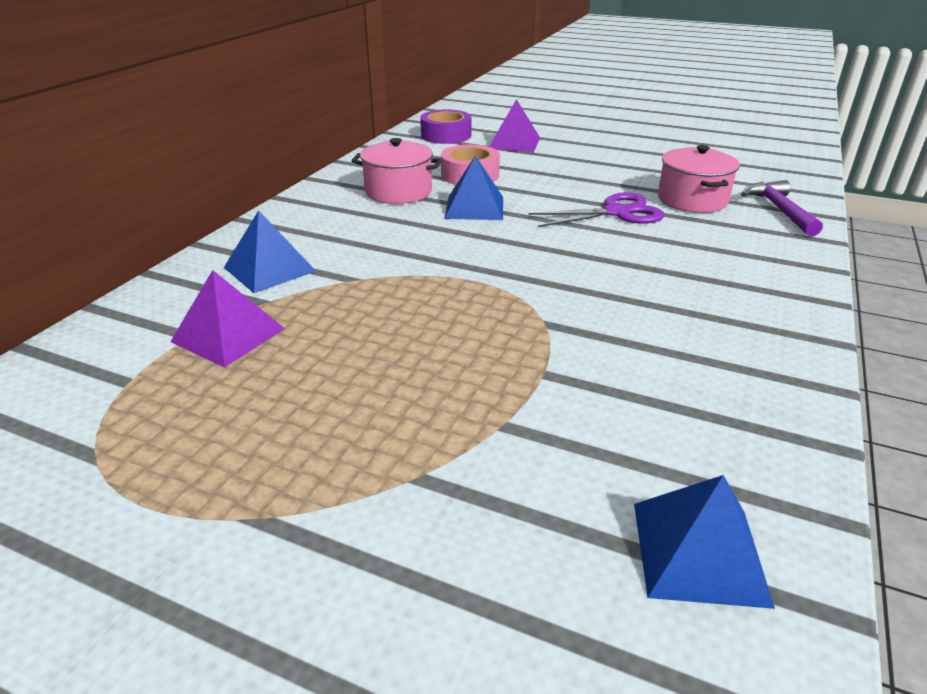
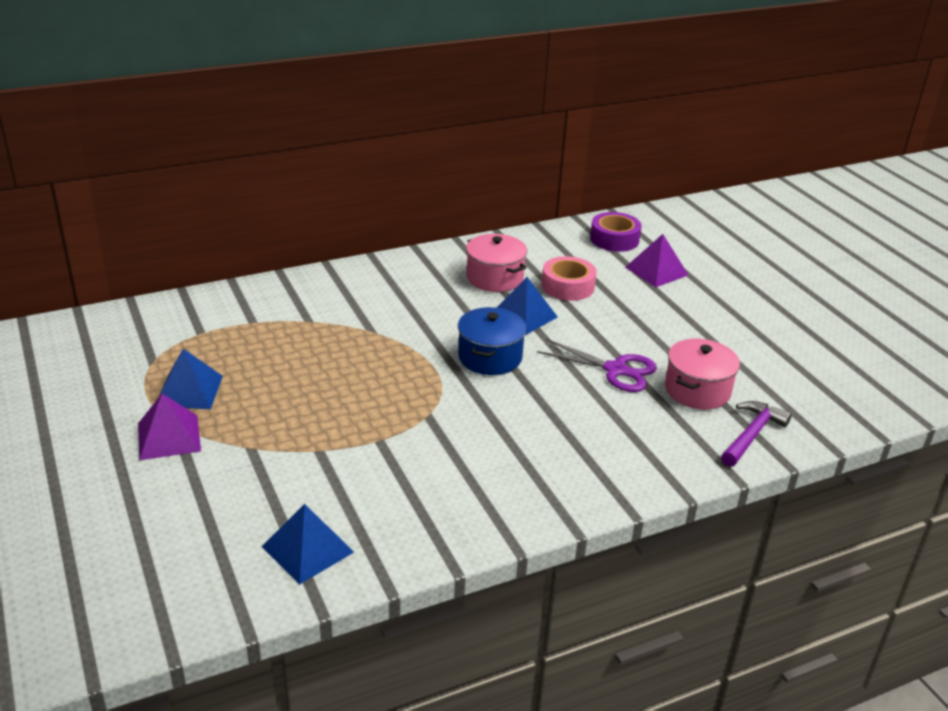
camera: 40 degrees right, 0 degrees up
purple pyramid [170,270,285,368] -> purple pyramid moved to [138,394,201,460]
blue pyramid [224,210,316,293] -> blue pyramid moved to [158,349,223,409]
none -> blue pot [458,307,527,375]

